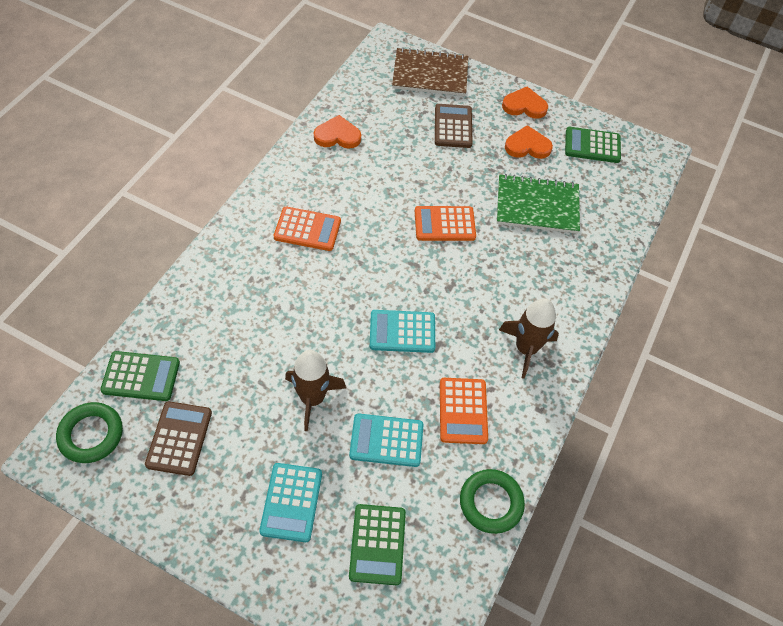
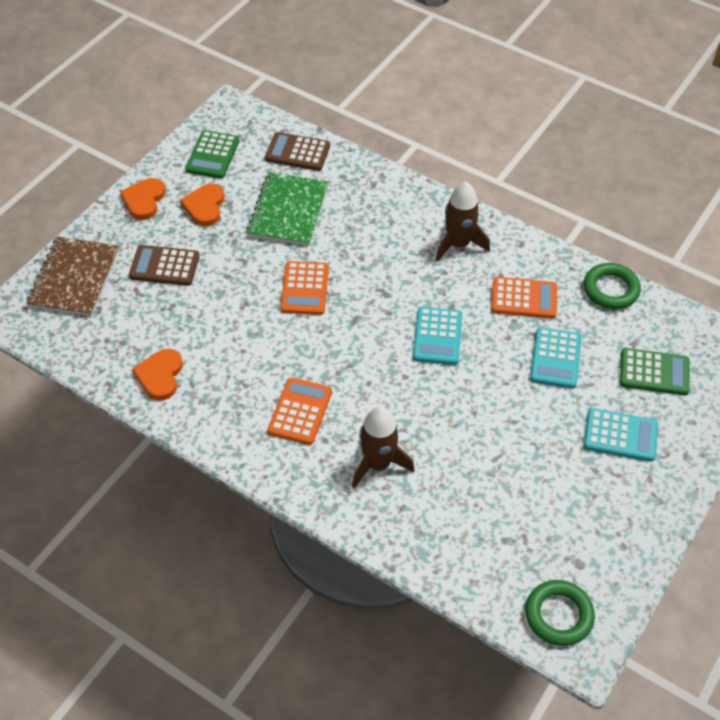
camera: 80 degrees left, 5 degrees down
green calculator [100,351,180,401] -> none
brown calculator [145,401,212,476] -> brown calculator moved to [265,132,330,171]
brown rocket [285,350,346,431] -> brown rocket moved to [352,406,415,488]

